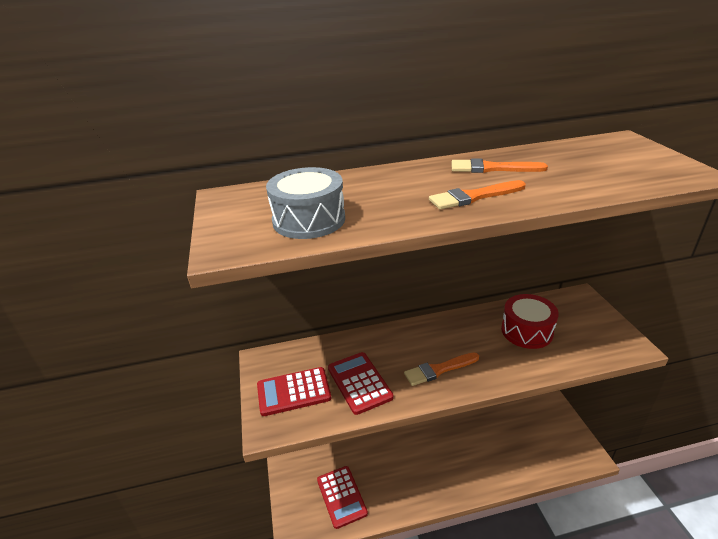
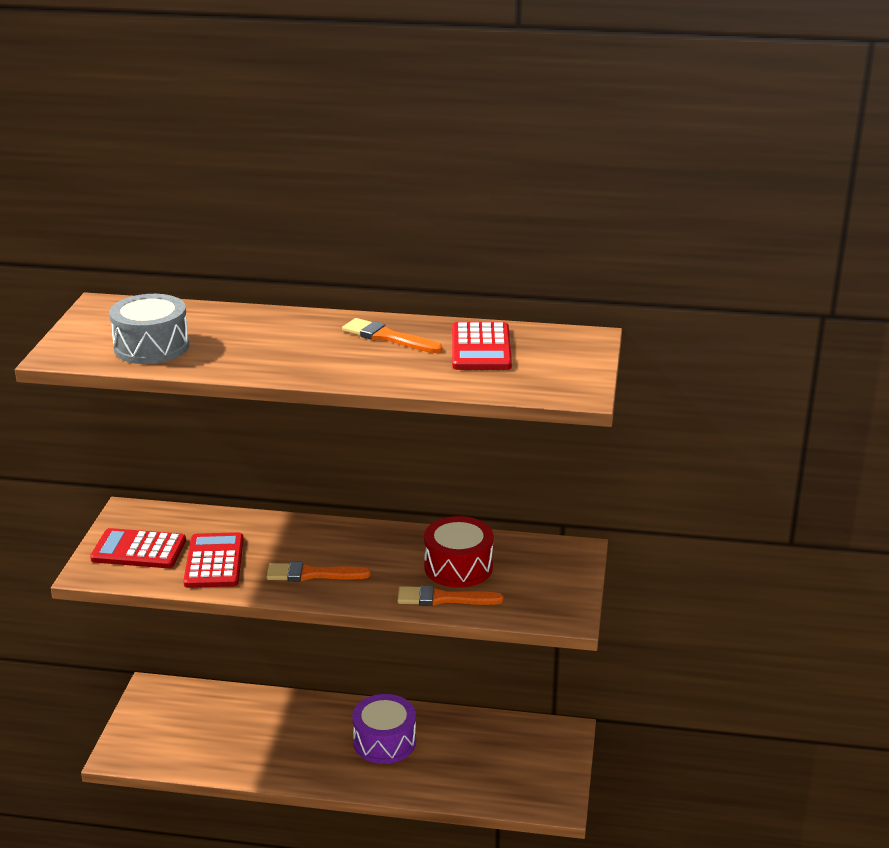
camera: 20 degrees right, 5 degrees down
red calculator [317,466,368,529] -> red calculator moved to [452,322,512,370]
orange brush [429,180,526,210] -> orange brush moved to [397,585,503,606]
none -> purple drum [352,694,416,764]

